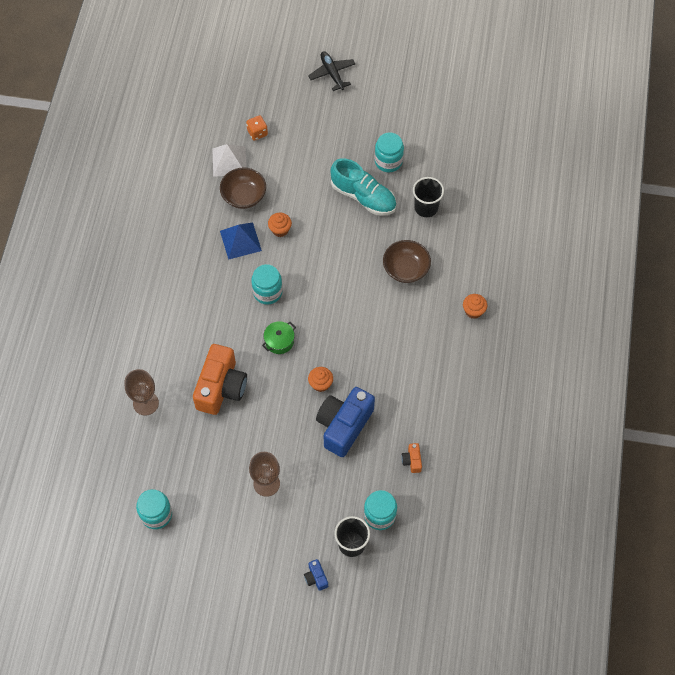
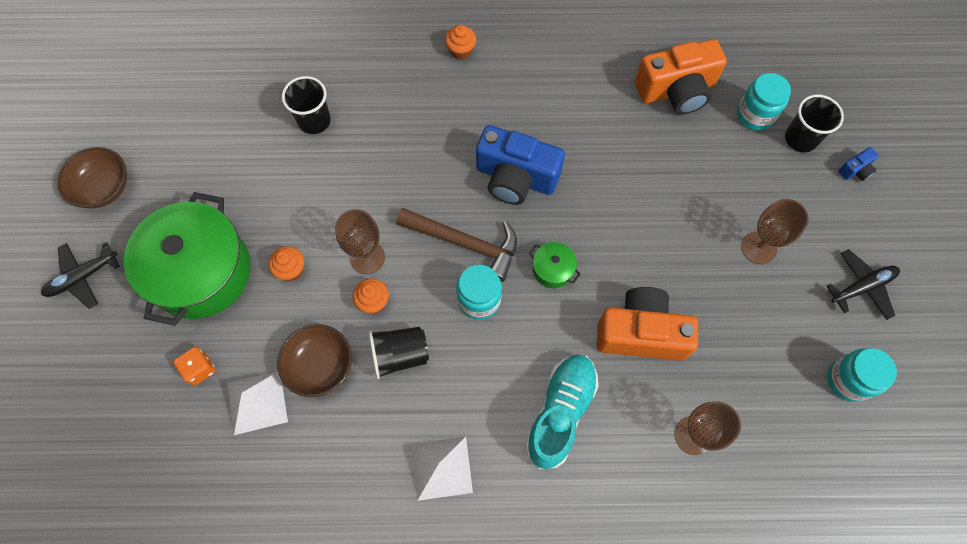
camera: 100 degrees left, 5 degrees up
blue pyramid [220,222,262,260] -> black cup [368,327,429,379]
orange cupcake [308,367,333,392] -> orange cupcake moved to [268,246,304,281]
blue camera [316,387,375,457] -> blue camera moved to [476,125,565,205]
turquoise shoe [330,158,396,215] -> turquoise shoe moved to [525,355,599,469]
turquoise jar [375,132,404,172] -> none
brown bowl [383,240,431,283] -> brown bowl moved to [57,147,127,208]
orange camera [401,443,422,473] -> orange camera [635,39,727,114], size x2.39
none -> green pot [124,192,251,326]
none -> brown goblet [335,209,385,274]
none -> brown hammer [396,208,517,282]
none -> white pyramid [412,437,473,501]
none -> black plane [826,249,900,320]

